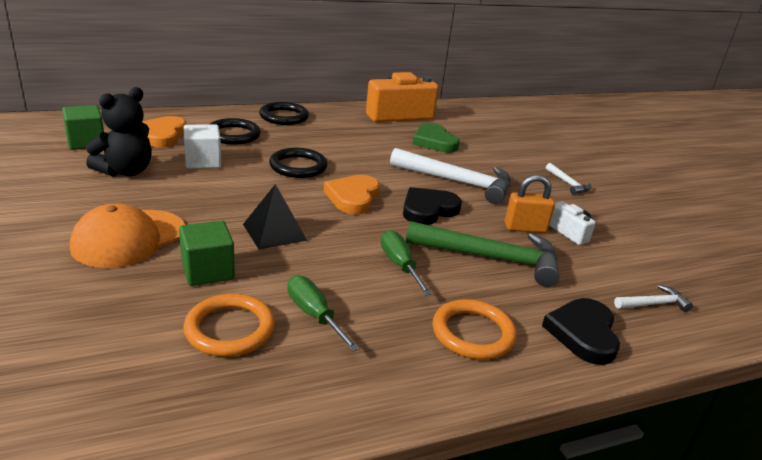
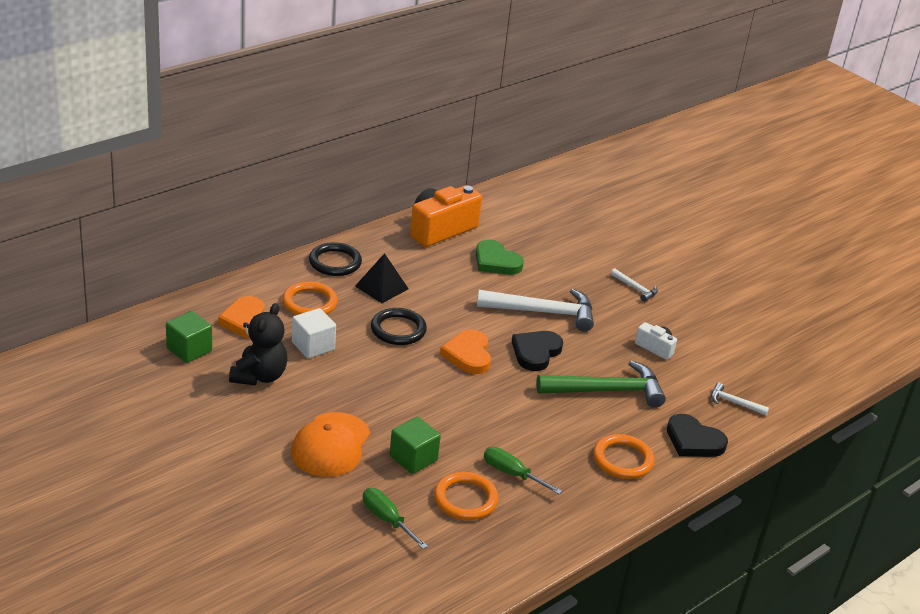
camera: 20 degrees left, 5 degrees up
black ring [209,118,261,145] -> orange ring [282,281,338,315]
black pyramid [243,184,307,250] -> black pyramid moved to [355,253,408,303]
green screwdriver [381,230,432,296] -> green screwdriver moved to [363,488,428,549]
orange padlock [505,174,555,233] -> none
black heart [542,298,620,365] -> black heart turned 45 degrees counterclockwise [667,414,728,457]
white hammer [614,285,693,312] -> white hammer turned 120 degrees counterclockwise [711,383,769,415]

